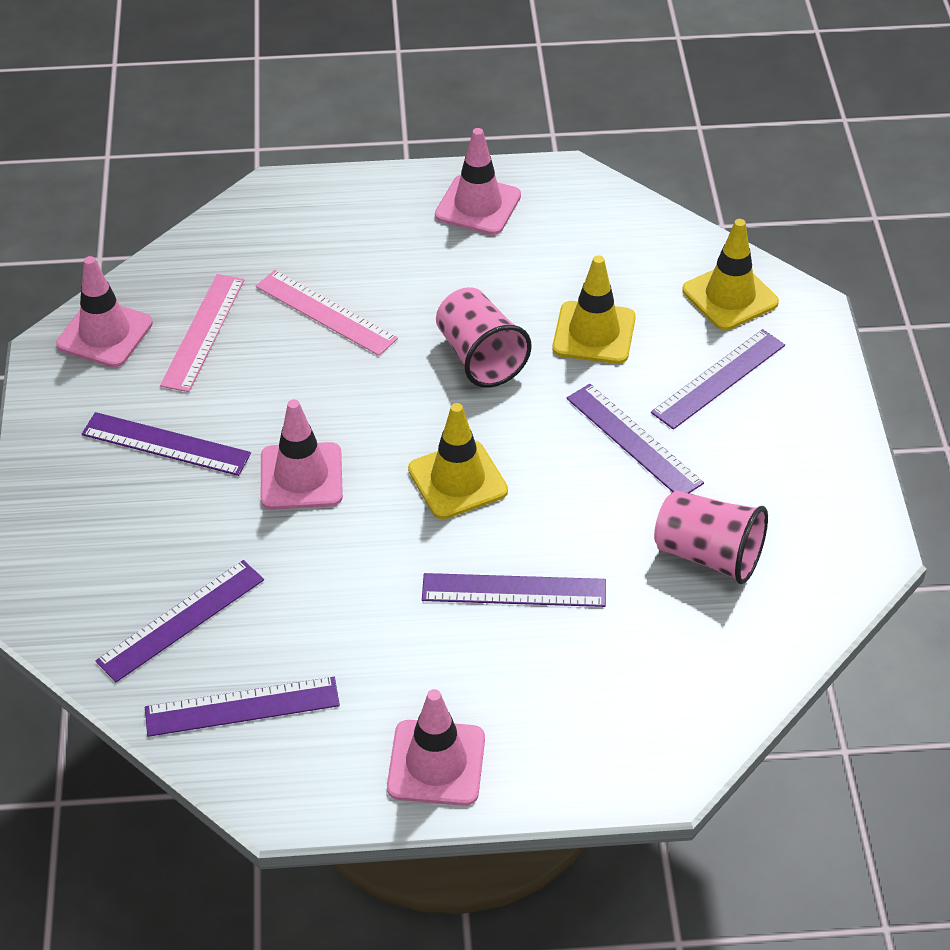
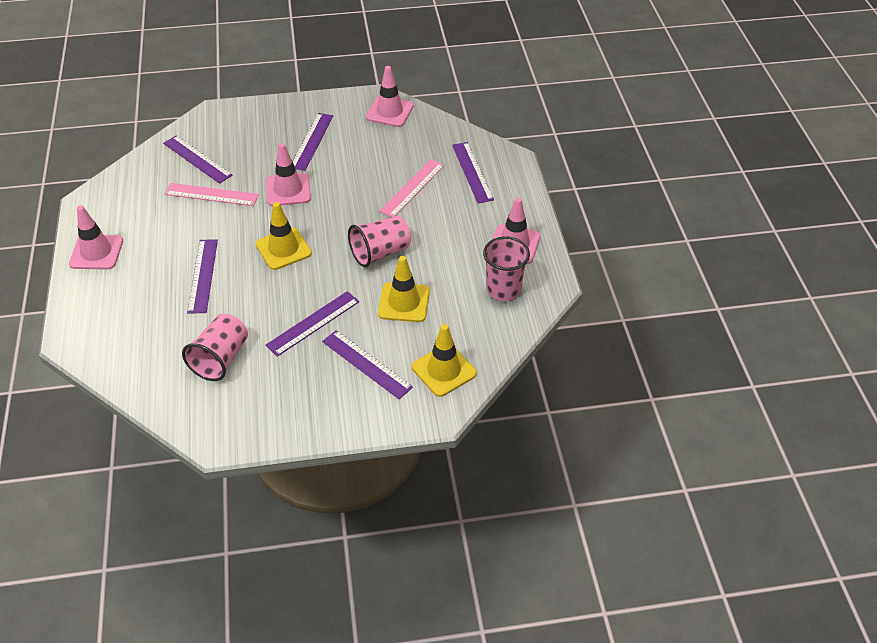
camera: 85 degrees right, 0 degrees up
purple ruler [145,677,340,737] -> purple ruler moved to [452,142,494,203]
pink ruler [160,274,244,392] -> pink ruler moved to [164,183,259,206]
none -> pink cup [483,237,530,301]

